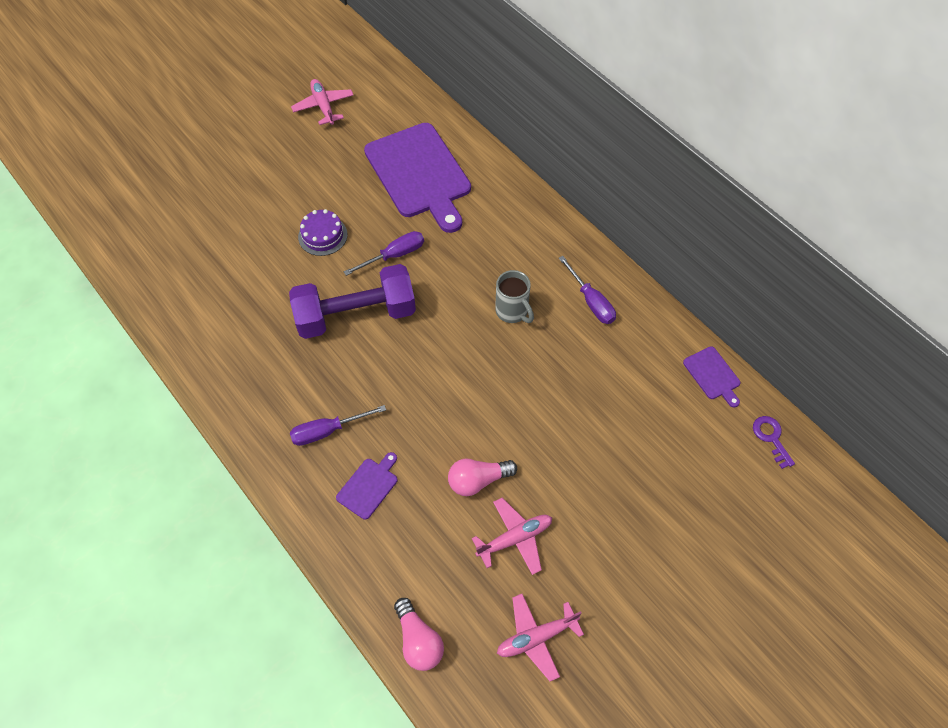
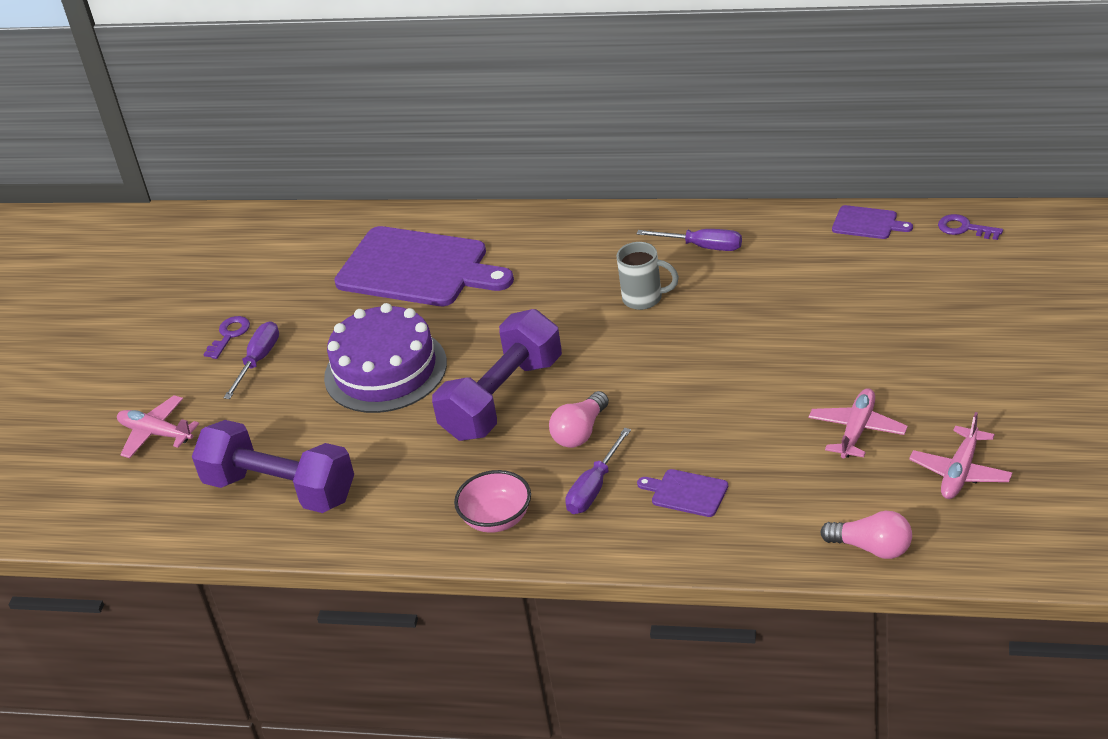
camera: 35 degrees left, 20 degrees down
pink plane [291,79,353,125] -> pink plane moved to [117,395,199,458]
purple cake [298,209,348,256] -> purple cake [324,303,447,413], size x1.93
purple cutting board [336,452,398,520] -> purple cutting board turned 60 degrees counterclockwise [637,469,728,517]
purple screwdriver [344,231,424,276] -> purple screwdriver moved to [224,321,279,399]
pink light bulb [448,459,517,496] -> pink light bulb moved to [549,391,609,448]
none -> purple dumbbell [192,420,354,513]
none -> purple key [203,316,250,359]
none -> pink bowl [454,470,531,533]

